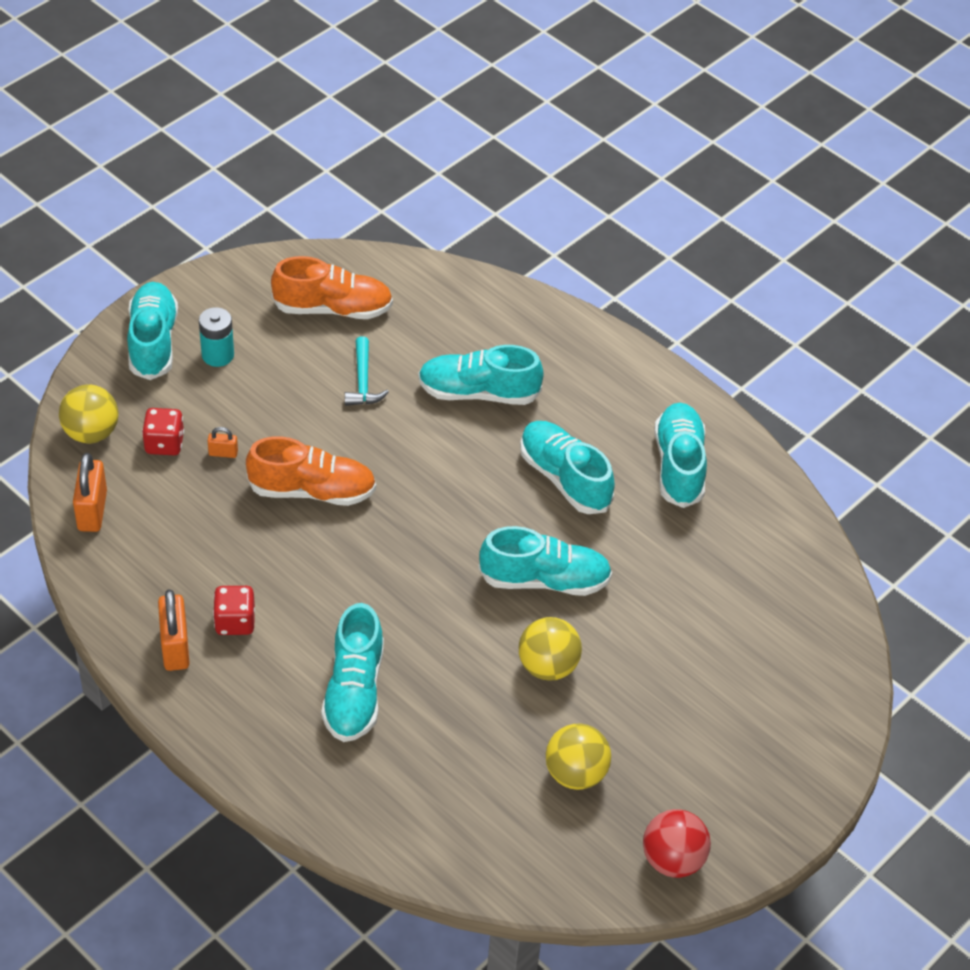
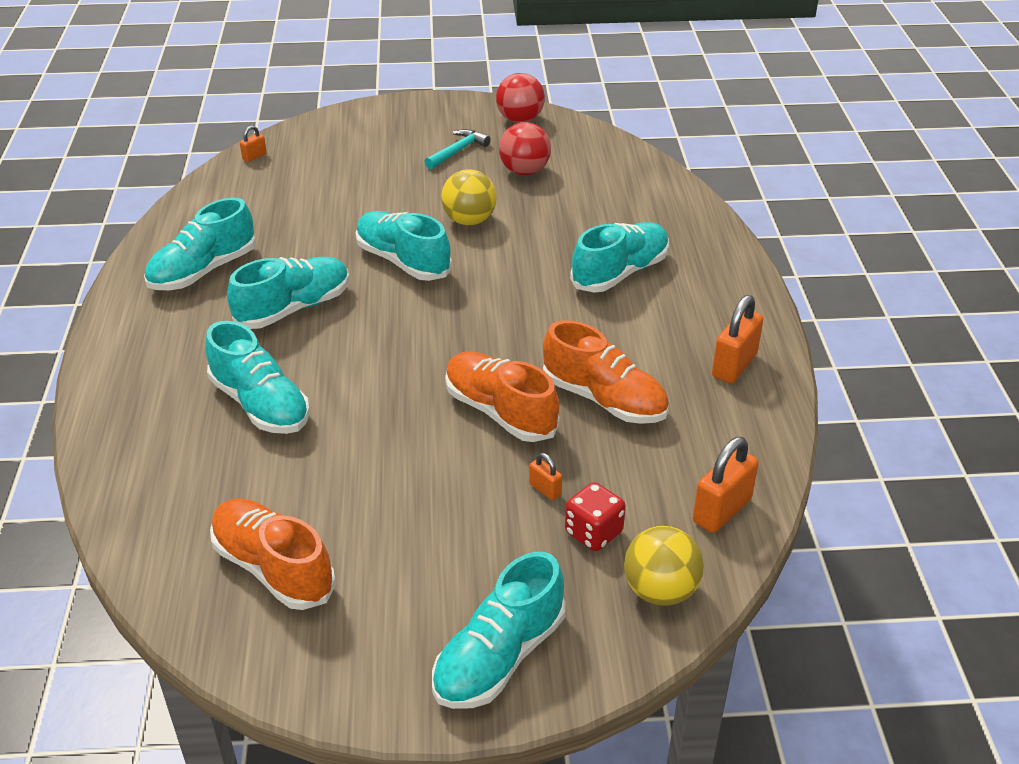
camera: 135 degrees left, 10 degrees down
turquoise battery [199,307,234,367] -> none
red dice [213,586,255,635] -> none
turquoise hammer [345,337,389,406] -> turquoise hammer moved to [424,129,491,169]
turquoise shoe [520,421,615,514] -> turquoise shoe turned 135 degrees counterclockwise [227,257,350,329]
yellow ball [546,724,611,790] -> red ball [499,122,551,175]
none -> orange padlock [240,125,267,162]
none -> orange shoe [543,320,669,424]

